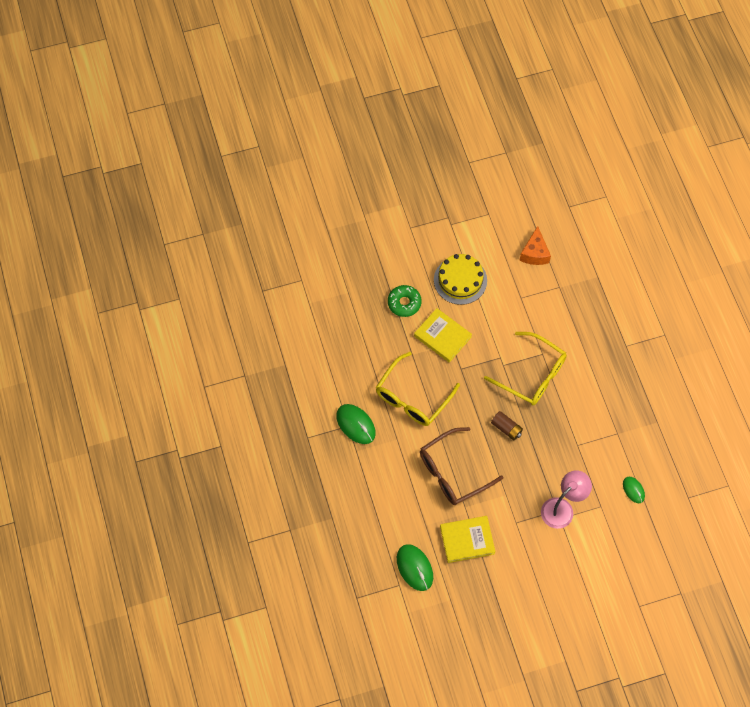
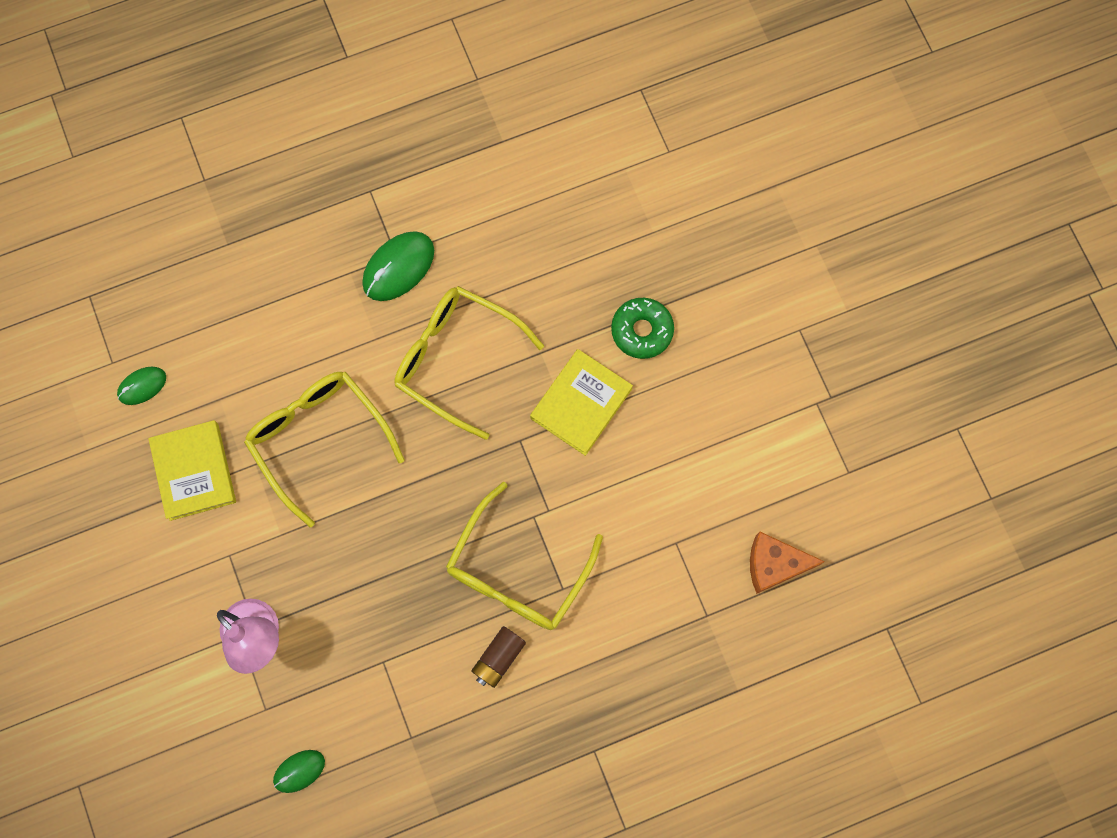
camera: 85 degrees right, 10 degrees up
green mouse [397,544,433,591] -> green mouse [117,367,166,405], size x0.60
brown glasses [420,427,503,505] -> yellow glasses [244,372,405,527]
yellow cake [434,254,487,305] -> none
brown battery [491,411,523,440] -> brown battery moved to [471,626,526,688]

